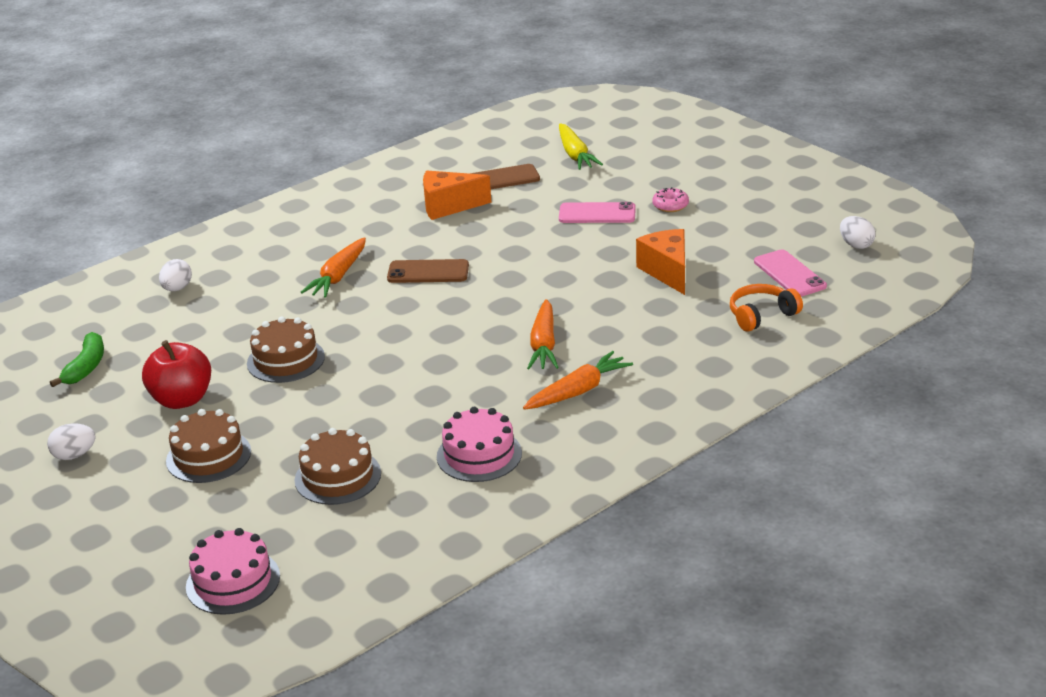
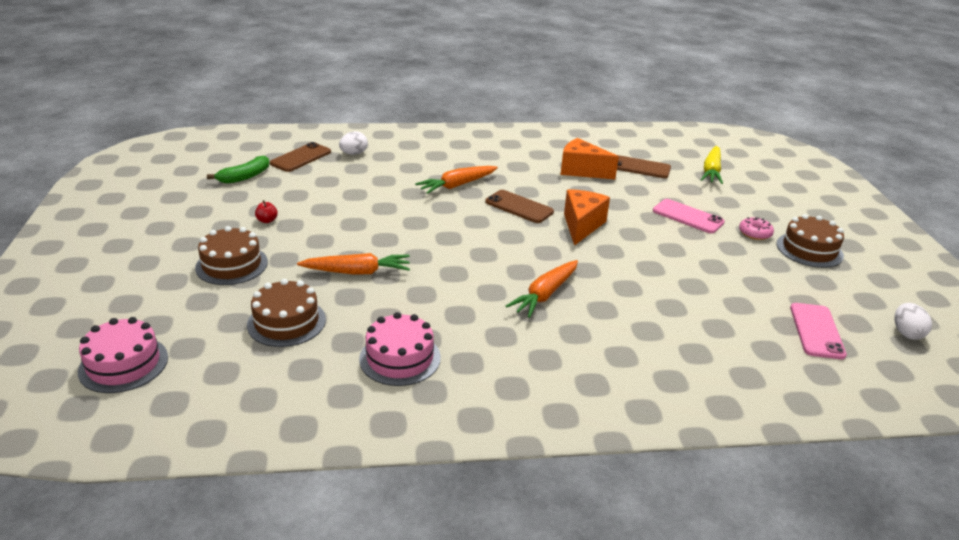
camera: 30 degrees right, 0 degrees up
white egg [47,423,96,460] -> none
red apple [142,340,211,409] -> red apple [255,200,278,223], size x0.41
brown cake [247,317,325,383] -> brown cake moved to [776,214,844,268]
orange carrot [523,351,633,410] -> orange carrot moved to [297,253,410,275]
orange cheese [636,229,685,295] -> orange cheese moved to [564,189,610,246]
orange headphones [730,284,803,332] -> none
none -> brown phone [270,142,331,172]

